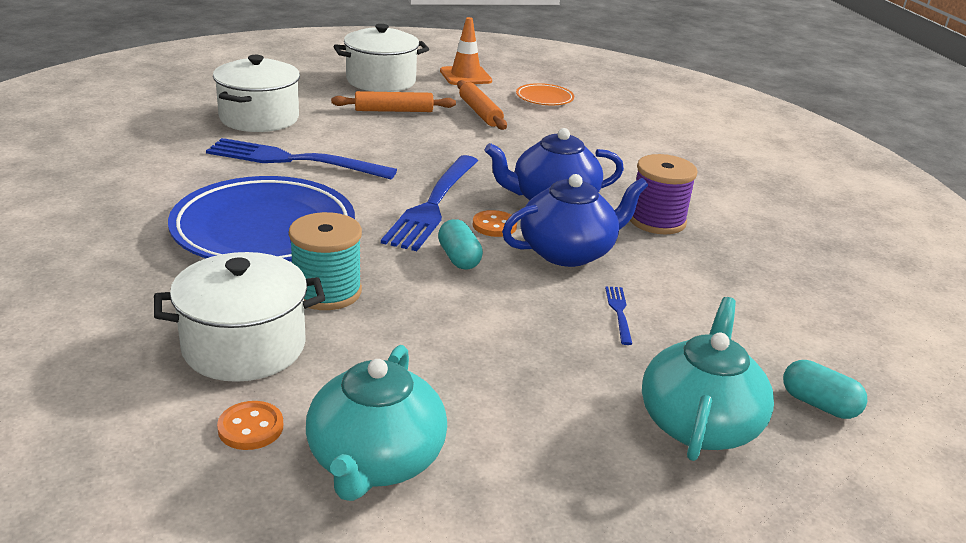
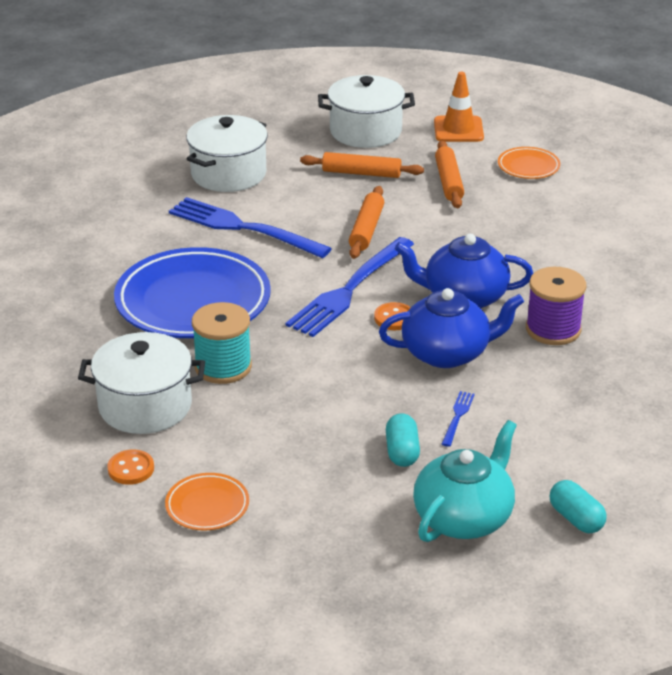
camera: 20 degrees right, 5 degrees up
turquoise teapot [306,345,447,501] -> orange plate [165,473,249,531]
turquoise capsule [438,219,483,269] -> turquoise capsule moved to [386,413,420,467]
none -> orange rolling pin [349,186,384,259]

